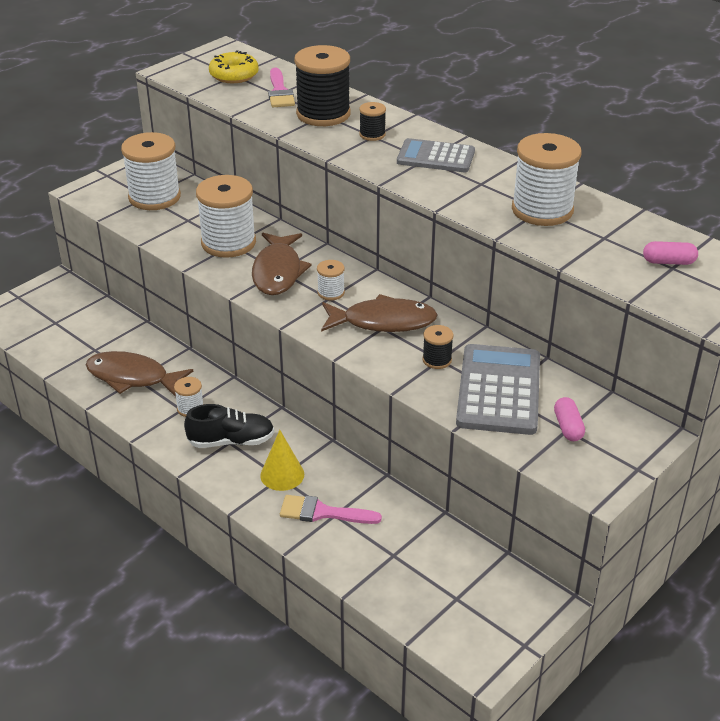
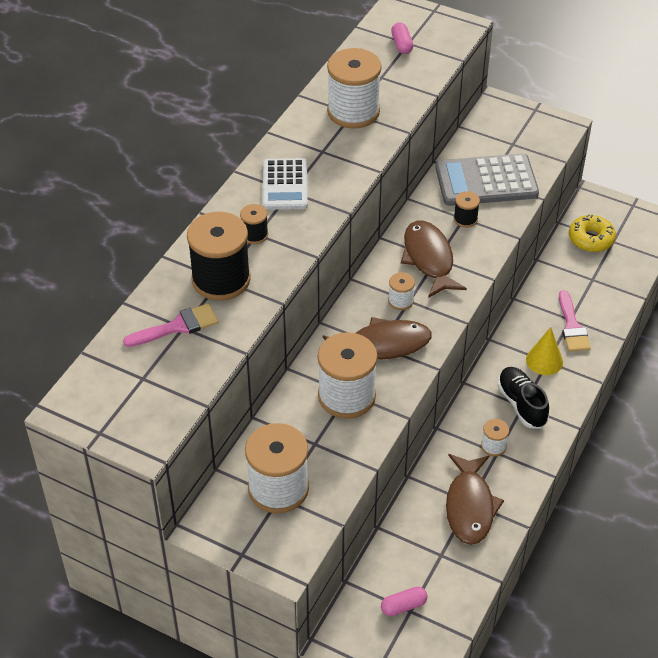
camera: 105 degrees left, 10 degrees up
yellow donut [209,50,259,83] -> yellow donut moved to [569,214,616,252]
grey calculator [397,138,475,172] -> white calculator [263,158,308,210]
pink capsule [554,397,585,441] -> pink capsule moved to [381,586,427,616]

